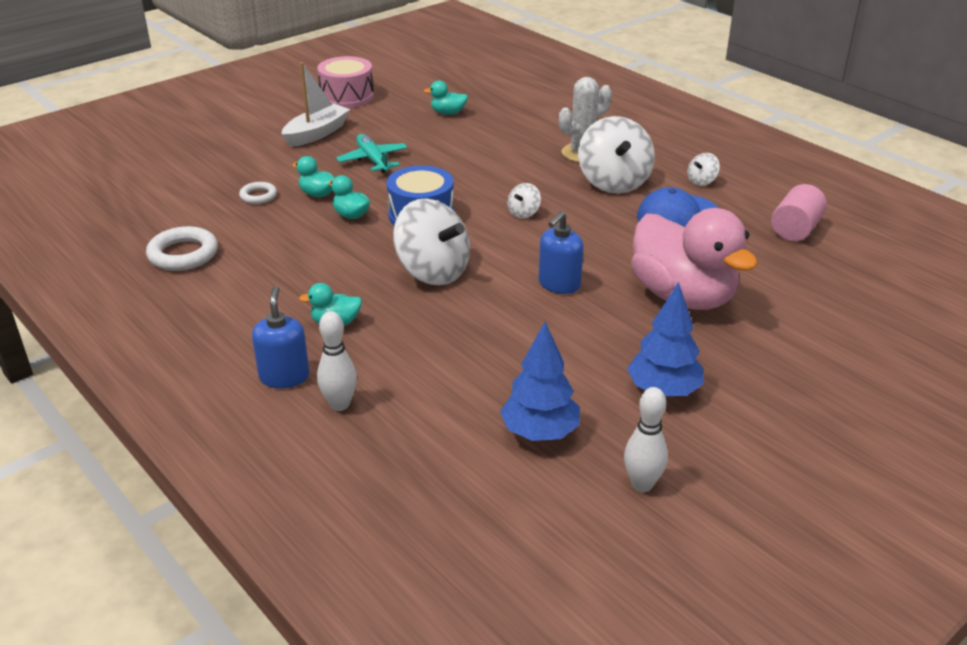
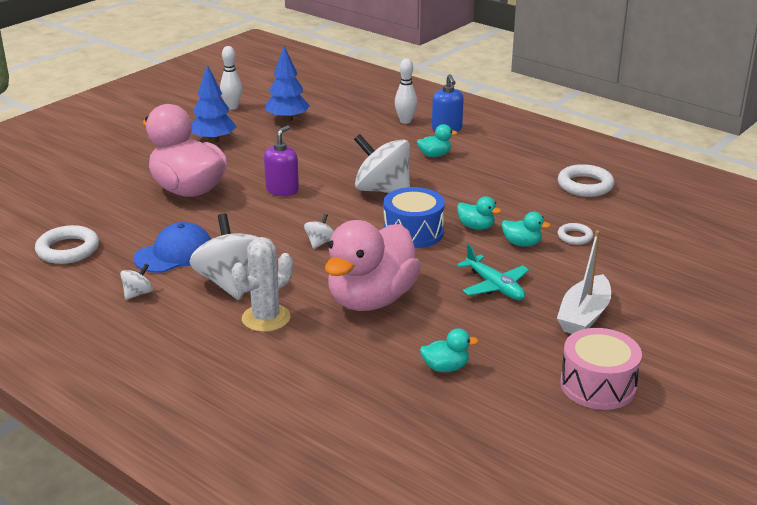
camera: 170 degrees right, 5 degrees down
blue soap dispenser [539,211,584,294] -> purple soap dispenser [264,125,299,196]
pink cylinder [771,184,827,241] -> white ring [35,225,99,264]
none -> pink duck [325,220,421,311]

